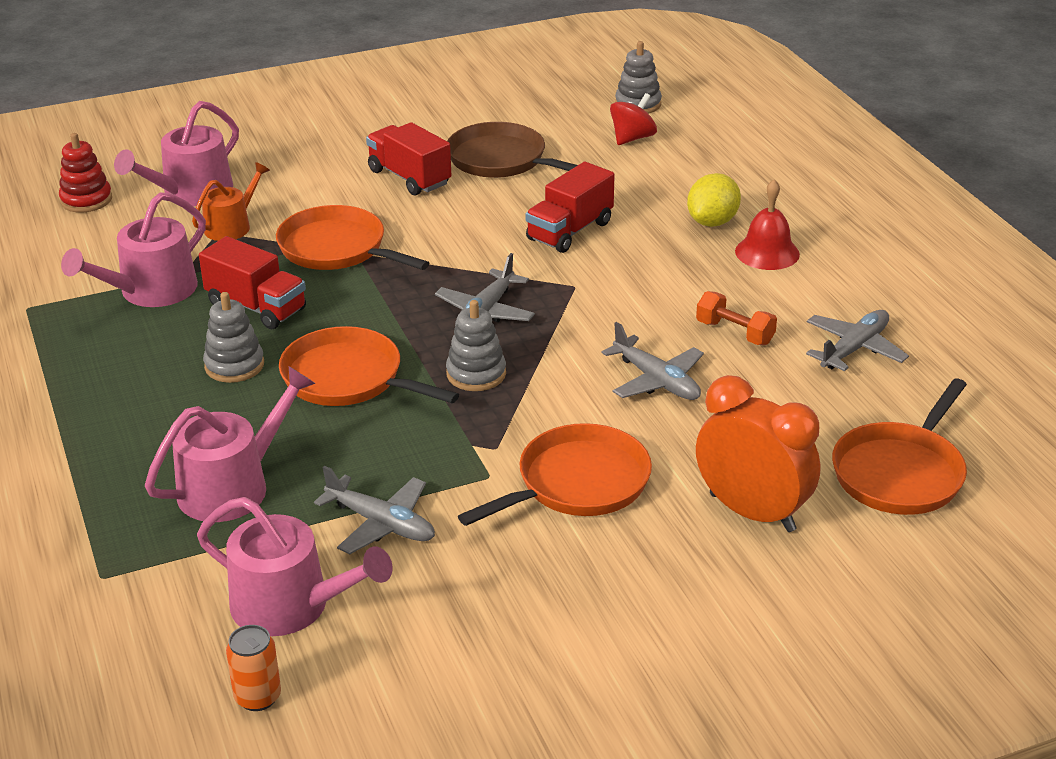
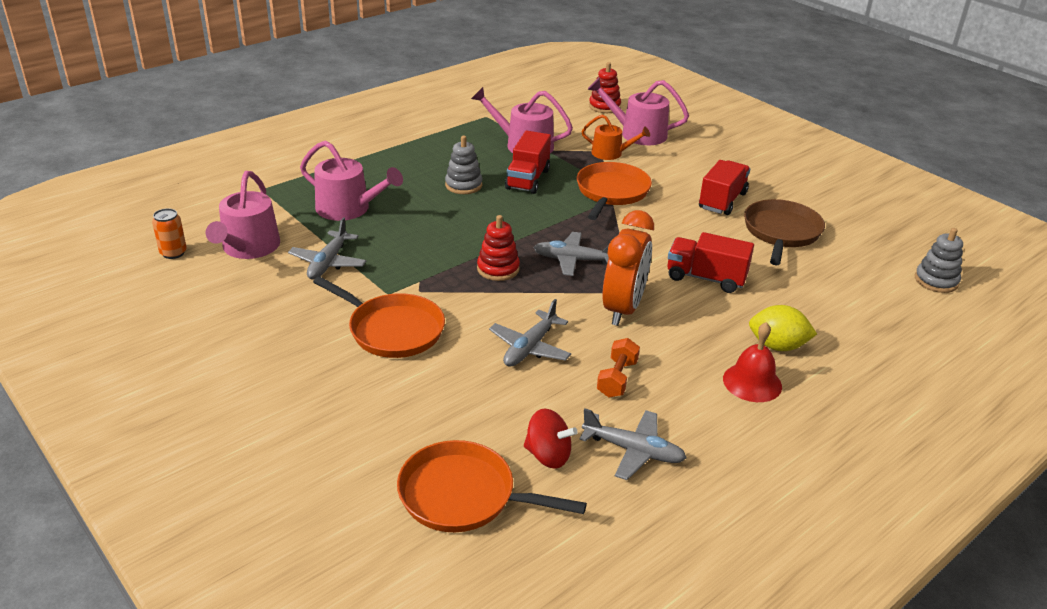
camera: 70 degrees right, 0 degrees up
orange pan [279,326,459,406] -> none
grey stacking toy [446,300,506,391] -> red stacking toy [477,215,520,281]
red spinning top [610,93,657,145] -> red spinning top moved to [524,408,578,469]
orange clock [696,375,820,532] -> orange clock moved to [602,210,654,326]

